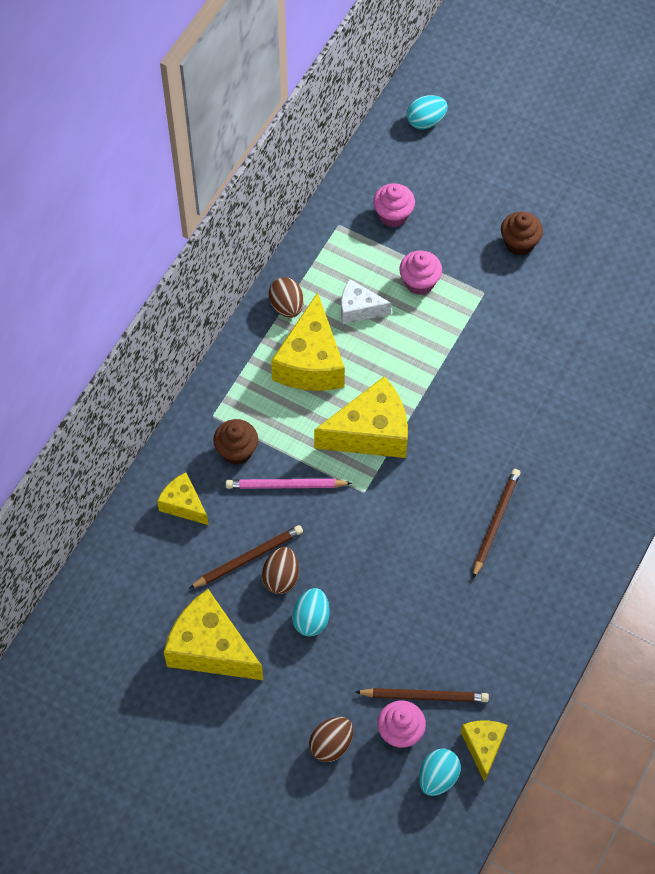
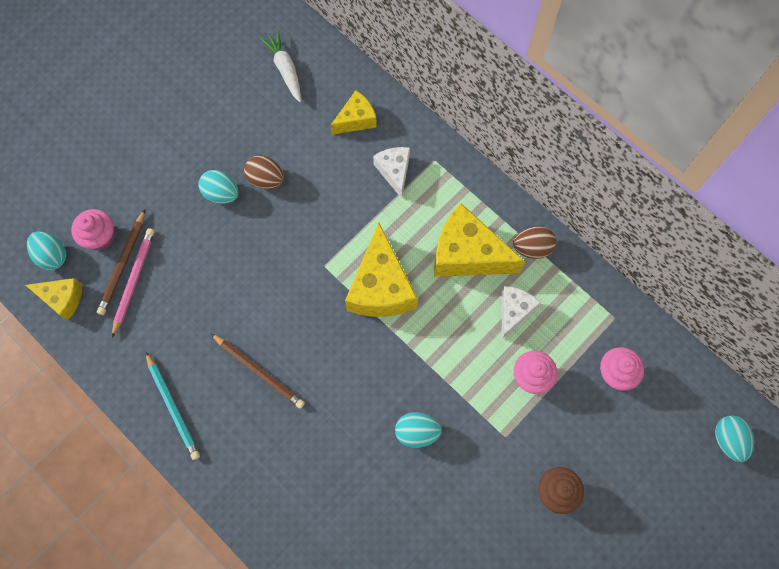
camera: 105 degrees right, 10 degrees up
yellow cheese [164,589,263,680] -> none
brown pencil [189,525,303,589] -> none
brown cupcake [213,419,258,465] -> white cheese [373,147,410,199]
pink pencil [226,479,352,489] -> pink pencil moved to [112,228,155,338]
brown egg [309,717,353,762] -> none
none -> turquoise pencil [145,352,200,460]
none -> white carrot [259,30,301,102]
none -> turquoise egg [395,413,442,448]

